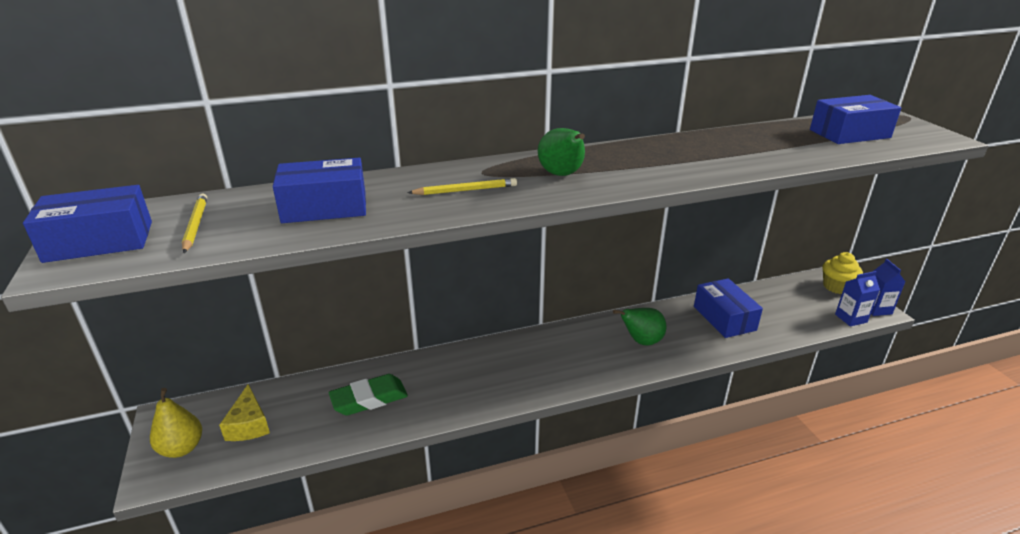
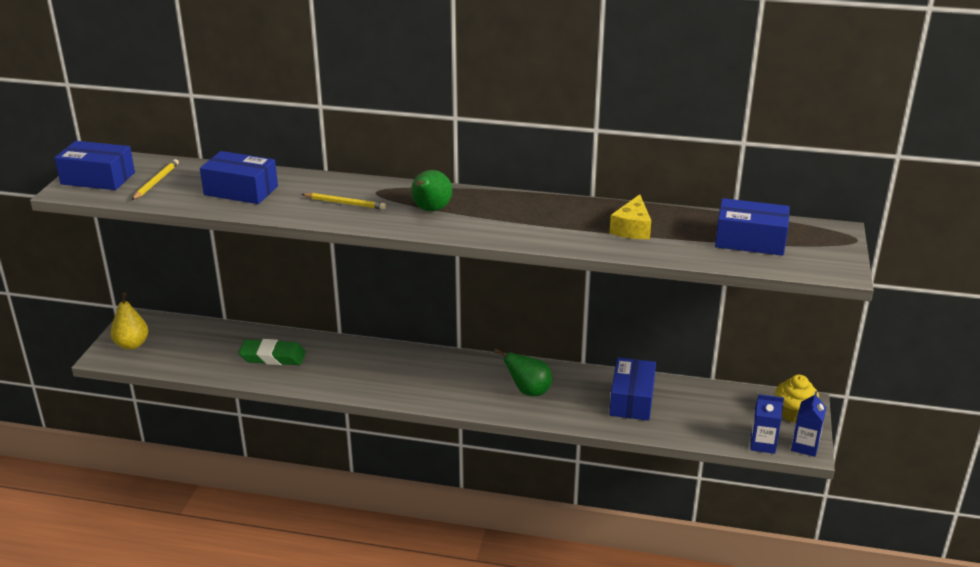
camera: 30 degrees right, 0 degrees up
yellow cheese [219,384,270,441] -> yellow cheese moved to [610,194,651,239]

